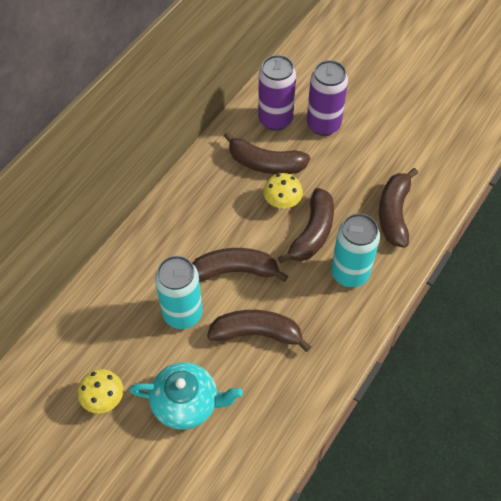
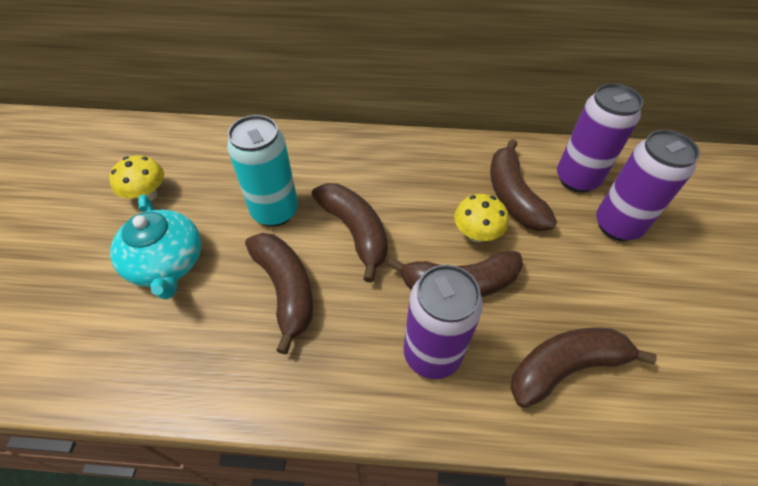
camera: 60 degrees right, 5 degrees down
turquoise can [331,213,380,287] -> purple can [404,265,483,379]

